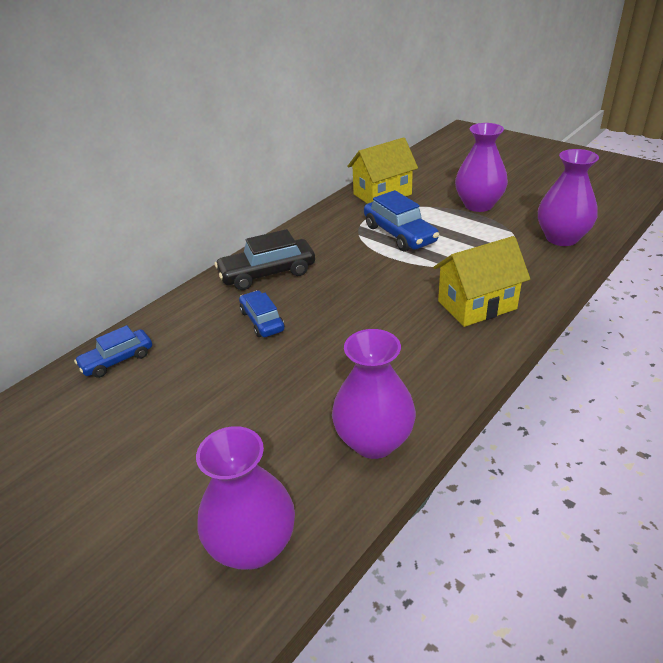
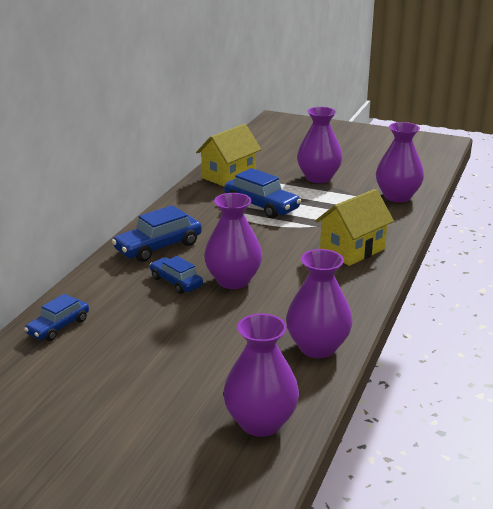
camera: 20 degrees left, 10 degrees down
black car [215,229,315,290] -> blue car [112,205,202,262]
none -> purple vase [204,193,262,289]

